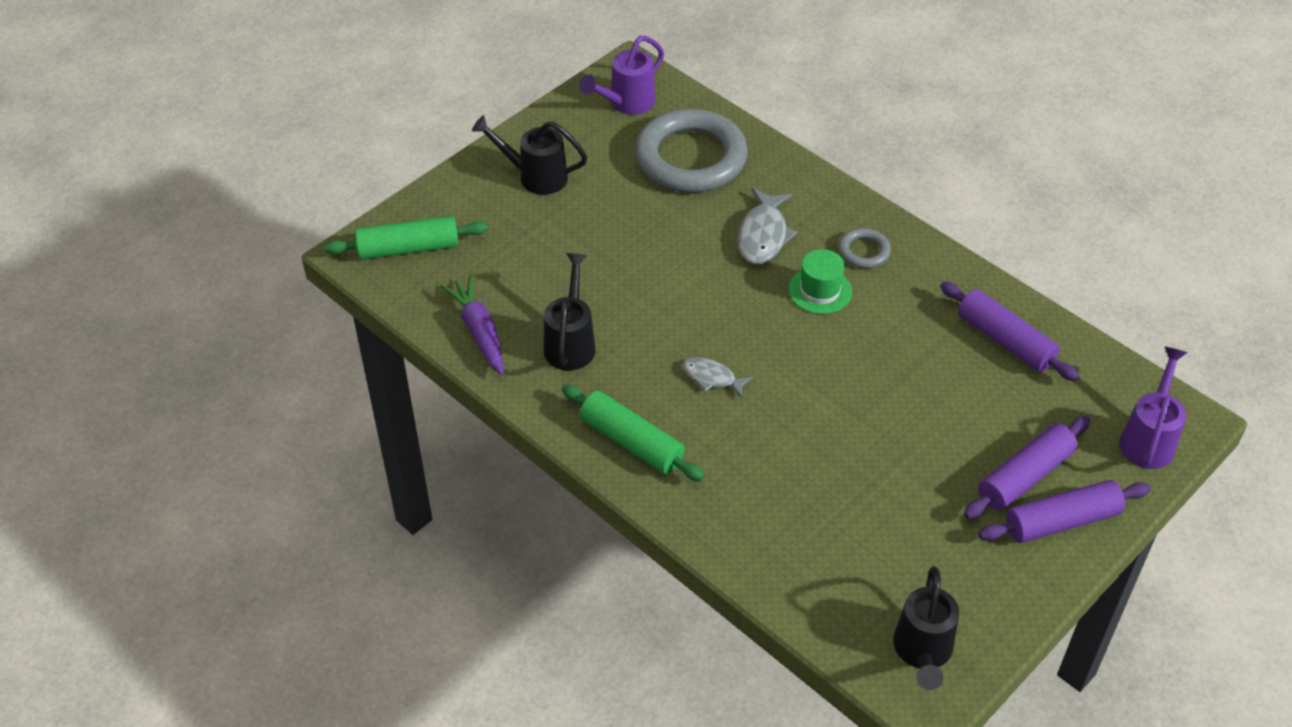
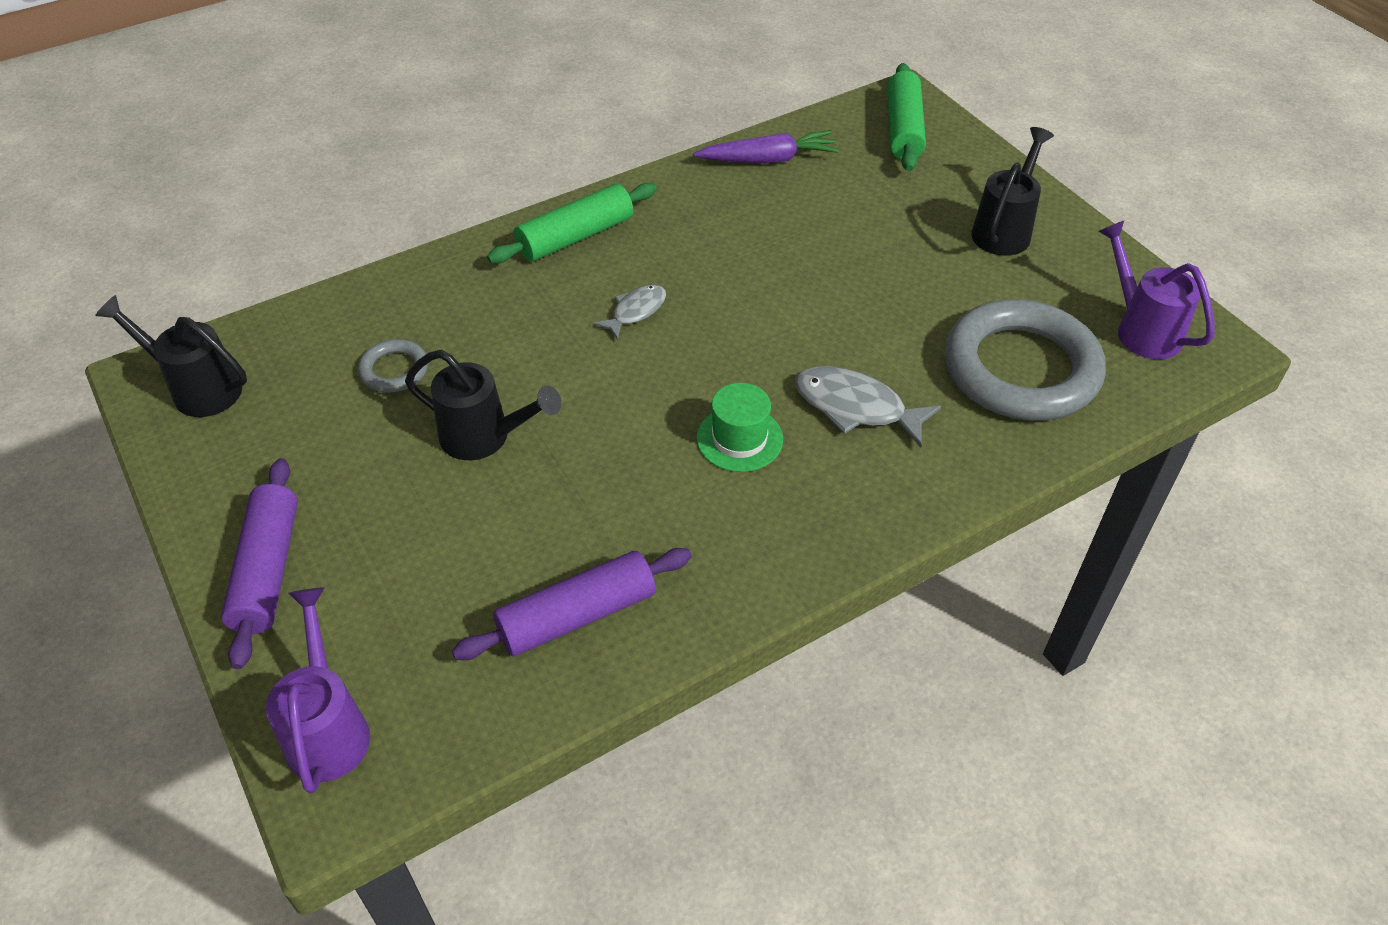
camera: 105 degrees right, 0 degrees up
black watering can [544,253,596,370] -> black watering can moved to [405,350,561,460]
grey ring [838,228,891,269] -> grey ring moved to [358,339,428,392]
purple rolling pin [964,416,1090,519] -> none
purple watering can [1119,347,1187,469] -> purple watering can turned 135 degrees counterclockwise [266,587,370,793]

